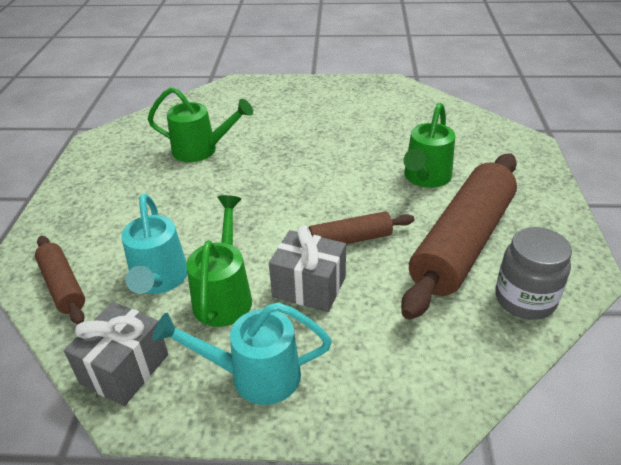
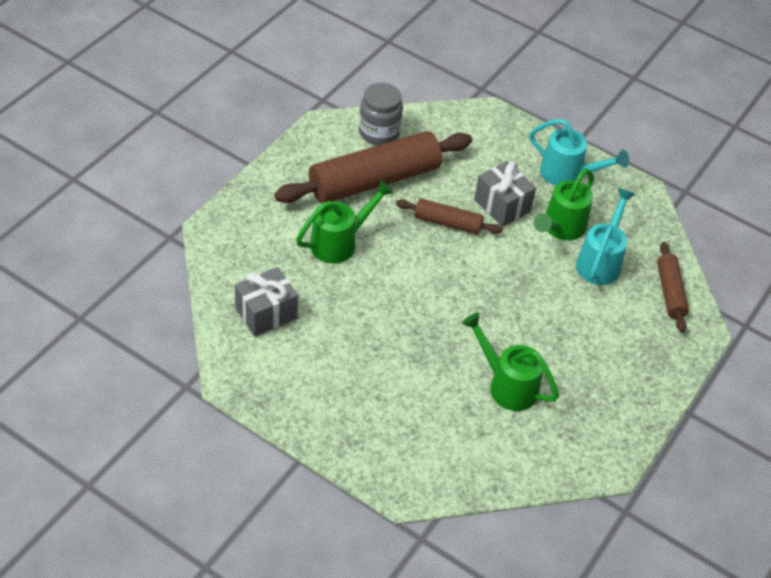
camera: 155 degrees left, 10 degrees up
grey gift [64,302,168,406] -> grey gift moved to [235,267,298,337]

